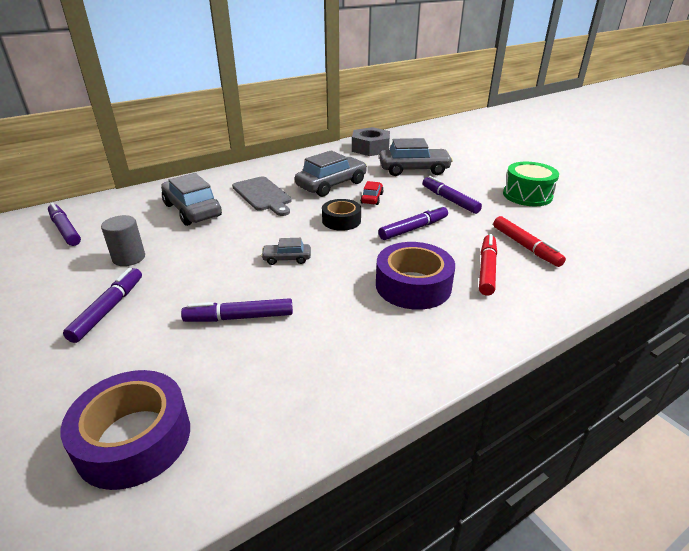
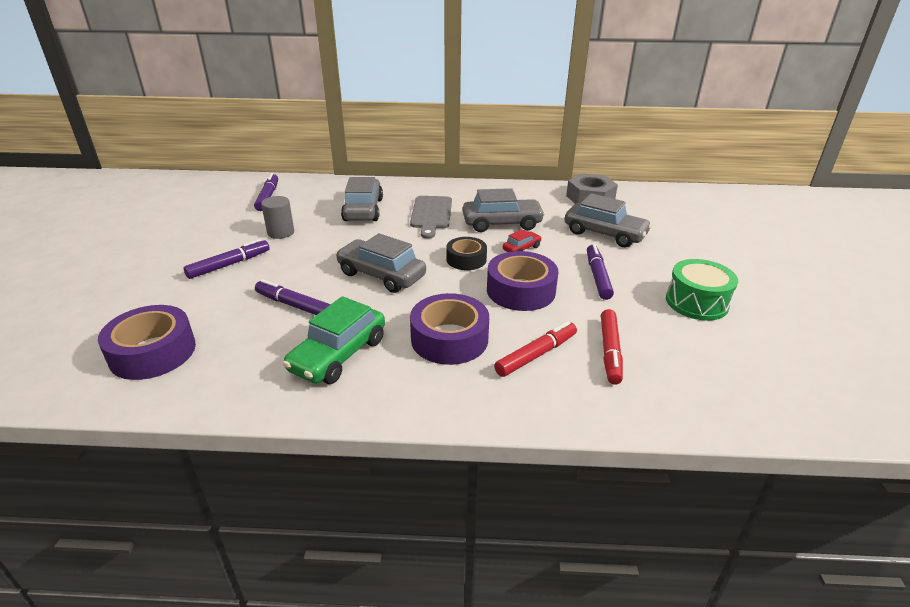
camera: 35 degrees right, 0 degrees up
grey car [261,238,311,265] -> grey car [335,233,426,293], size x1.99
purple marker [378,205,448,240] -> purple tape [487,251,558,311]
none -> green car [283,296,385,384]

